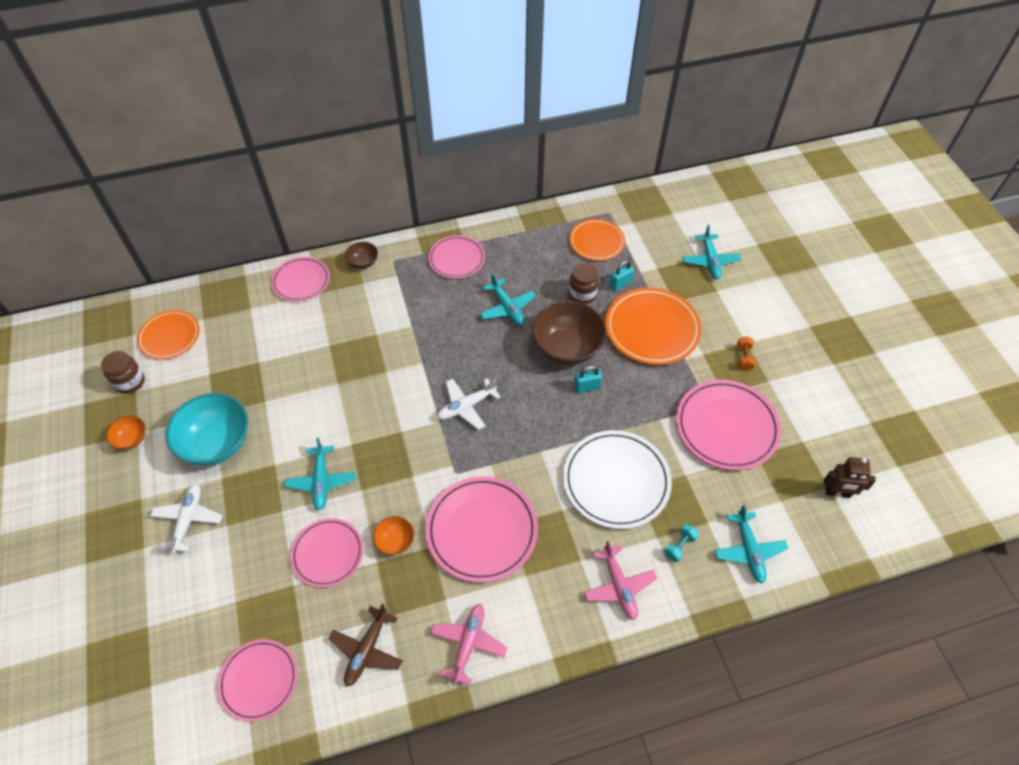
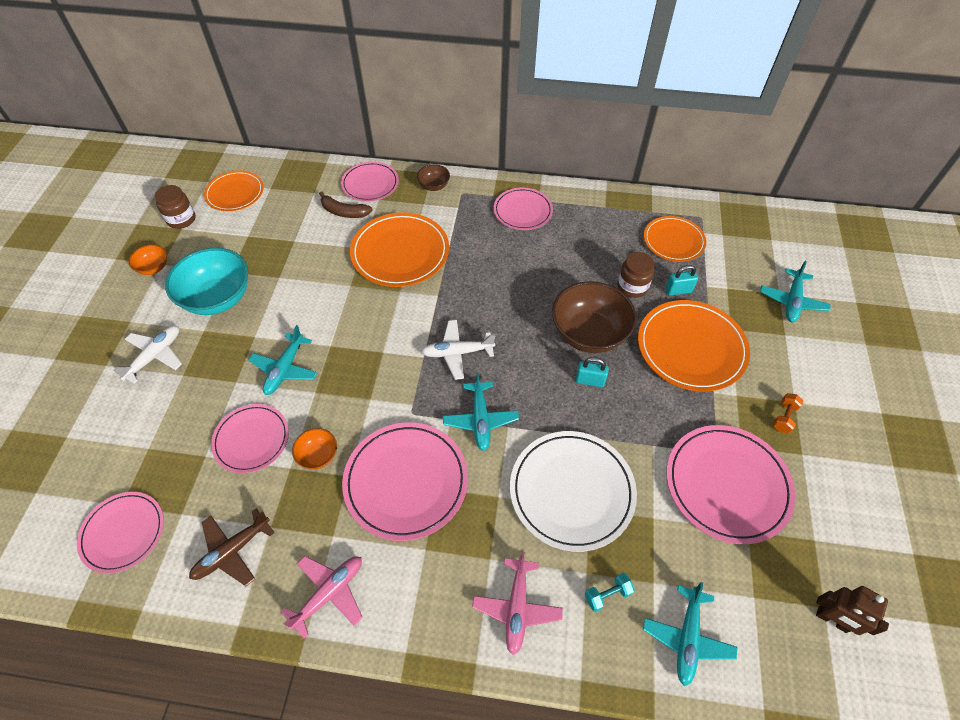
camera: 25 degrees right, 0 degrees up
turquoise plane [480,273,536,325] -> turquoise plane moved to [443,372,519,451]
none -> brown banana [319,191,373,218]
none -> orange plate [350,212,449,287]

